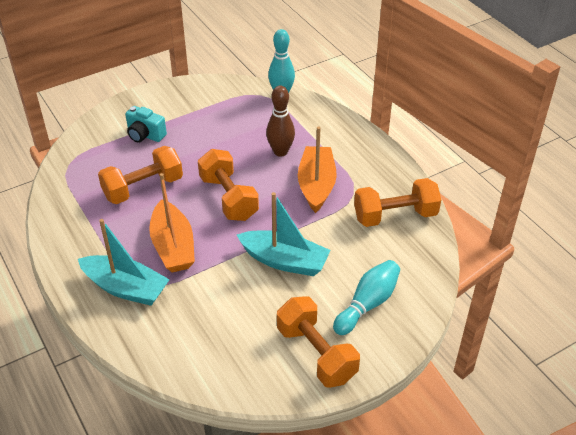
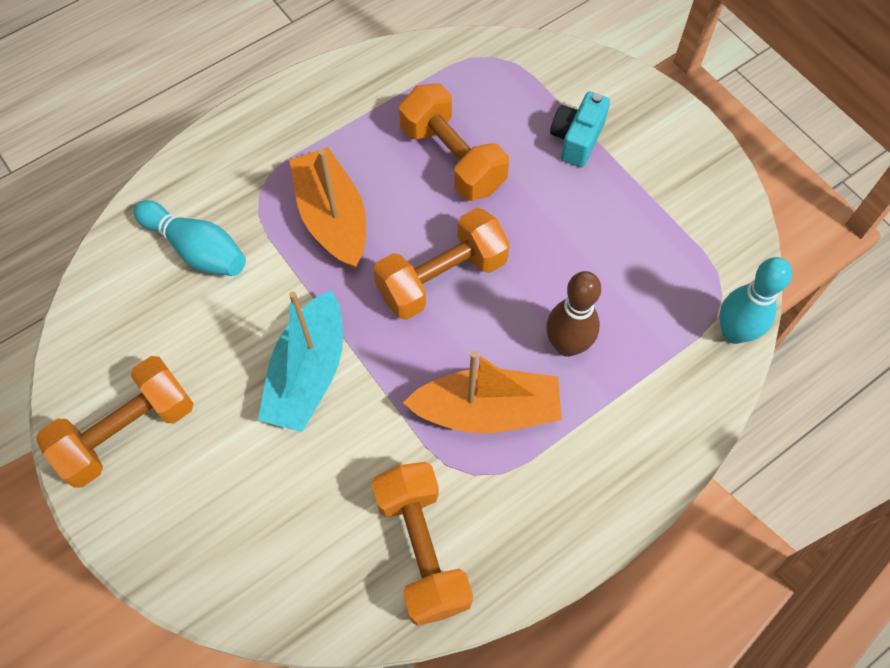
camera: 85 degrees right, 20 degrees up
turquoise boat [78,219,170,306] -> none
orange boat [149,173,195,272] -> orange boat turned 90 degrees clockwise [289,147,366,269]
turquoise bowling pin [333,260,400,335] -> turquoise bowling pin moved to [134,200,246,276]

